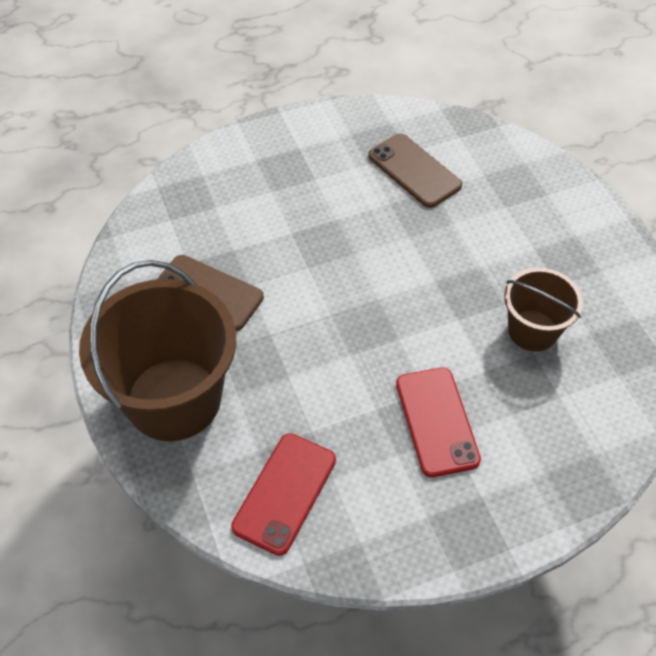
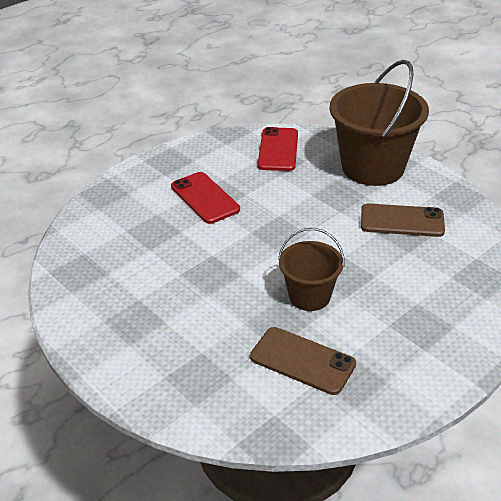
camera: 160 degrees right, 15 degrees down
brown bucket [504,268,583,352] -> brown bucket moved to [278,228,345,311]

